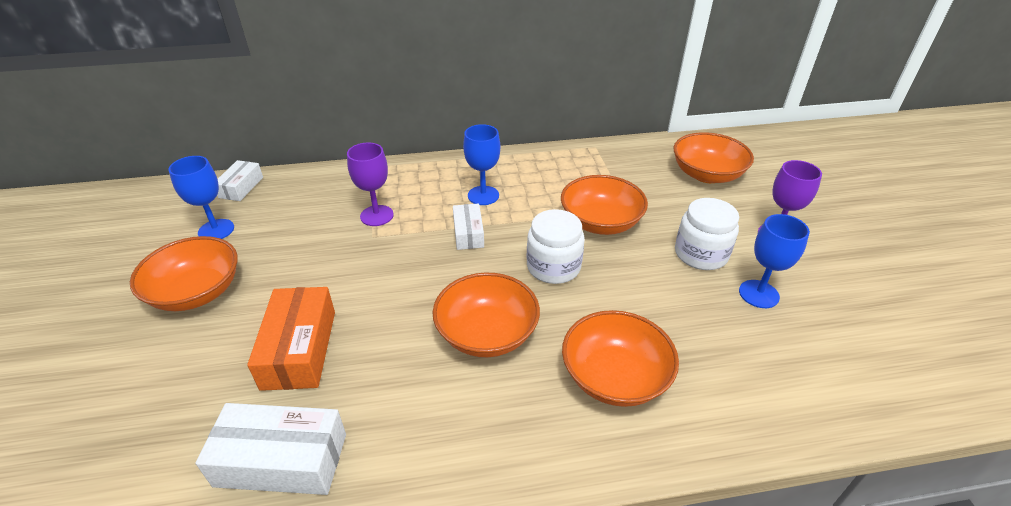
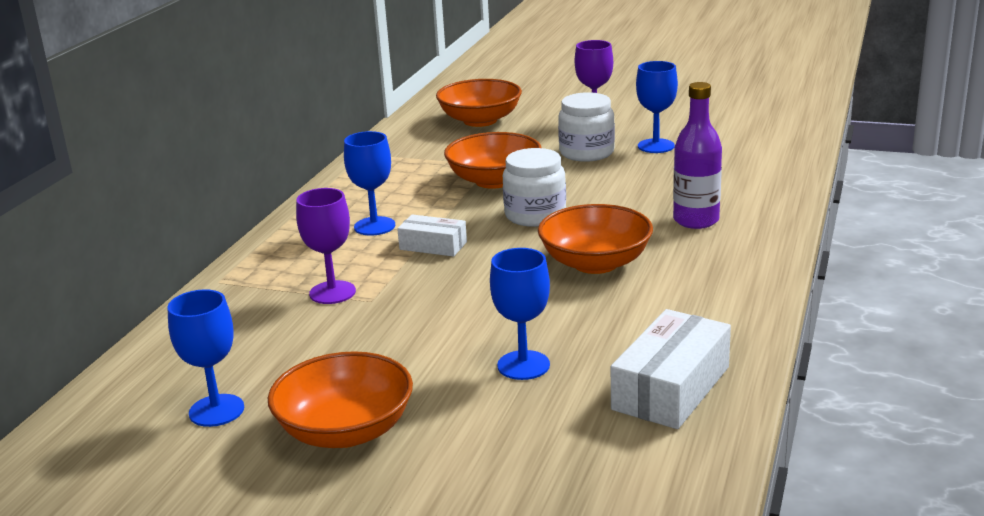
camera: 60 degrees left, 15 degrees down
white box [217,160,263,201] -> none
orange box [247,287,335,391] -> blue goblet [490,248,550,380]
orange bowl [562,310,679,407] -> purple bottle [673,82,722,229]

